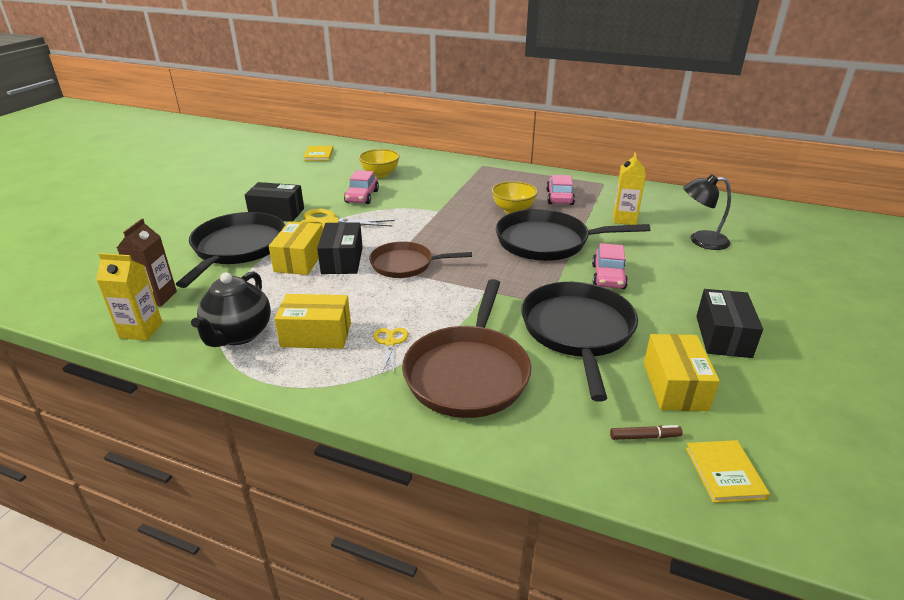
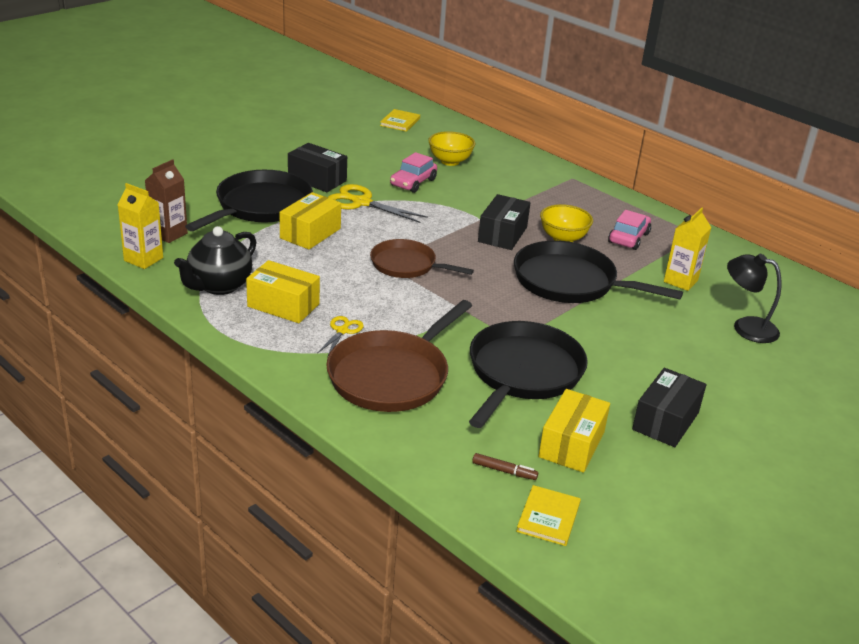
camera: 20 degrees right, 0 degrees up
black box [317,222,363,274] -> black box moved to [478,194,530,250]
pink car [592,243,628,289] -> none

